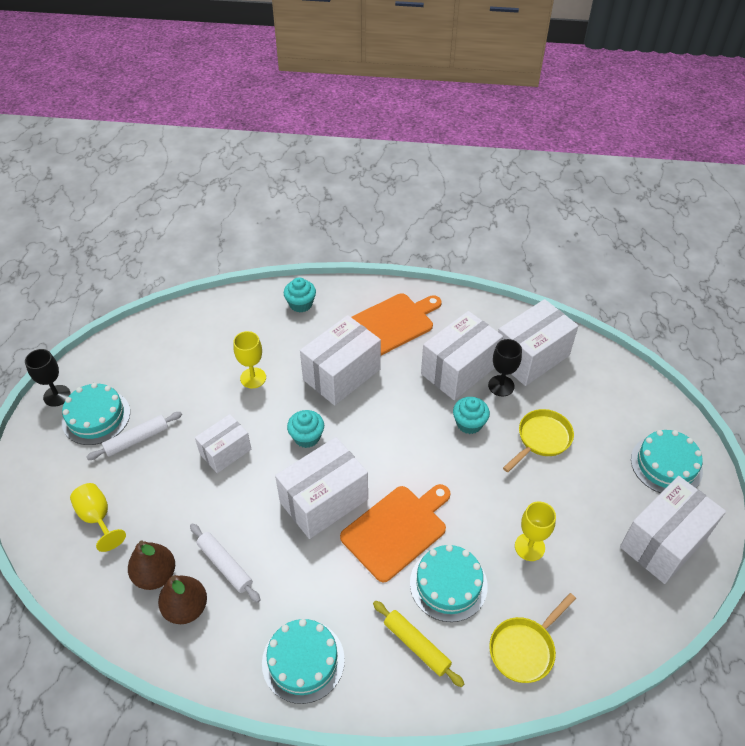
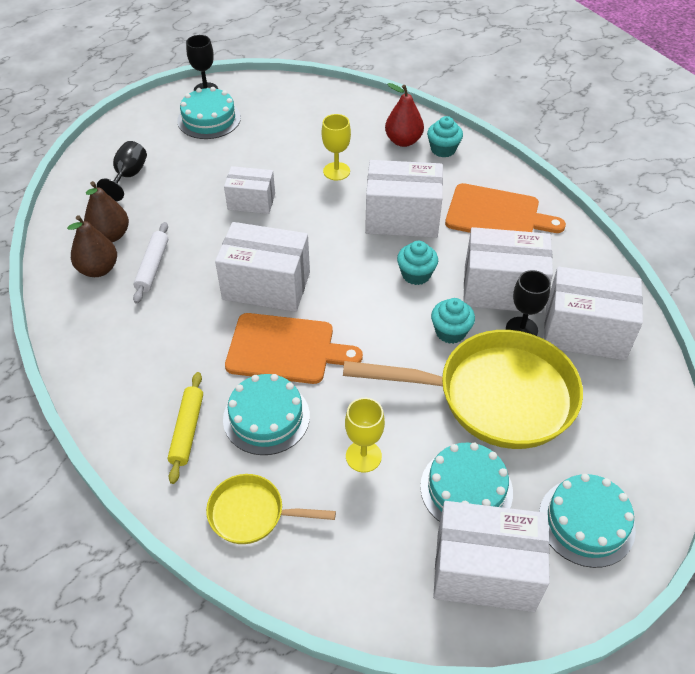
camera: 50 degrees right, 0 degrees up
yellow goblet [70,483,126,552] -> black goblet [97,141,147,201]
white rolling pin [86,412,182,460] -> none
turquoise cake [262,619,345,704] -> turquoise cake moved to [420,443,513,522]
turquoise cupcake [287,410,324,448] -> turquoise cupcake moved to [397,241,438,285]
yellow pan [503,409,574,472] -> yellow pan [343,330,583,449], size x2.02
none -> red pear [385,83,424,147]

